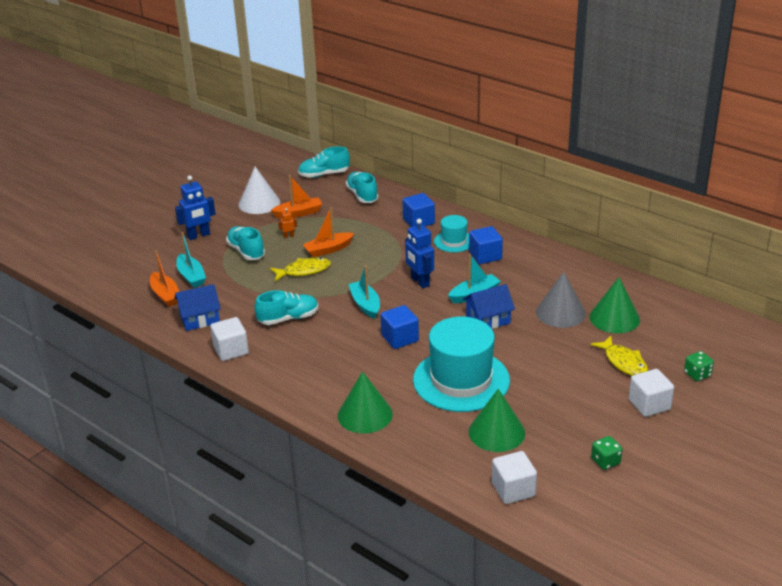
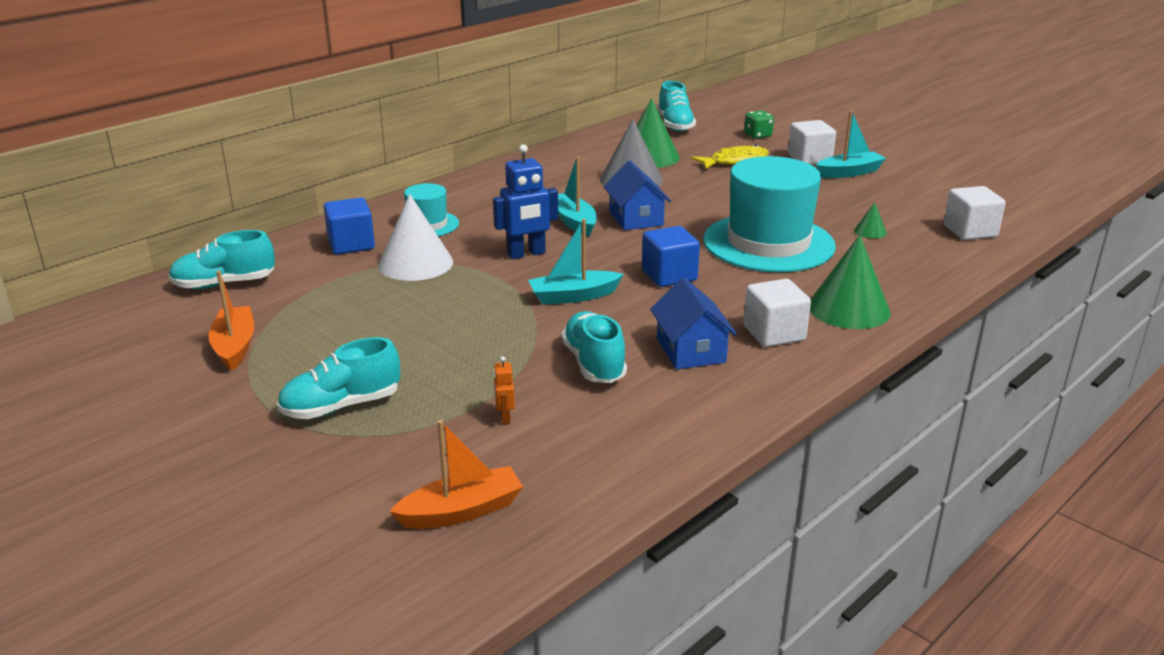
camera: 85 degrees left, 5 degrees down
blue robot [175,175,216,240] -> none
blue house [175,284,221,331] -> blue house moved to [650,277,737,369]
turquoise boat [176,232,206,288] -> turquoise boat moved to [816,110,886,178]
white cube [210,317,249,361] -> white cube moved to [743,279,811,347]
white cone [239,167,280,214] -> white cone moved to [378,194,453,281]
yellow fish [270,258,331,281] -> none
orange robot [278,208,297,238] -> orange robot moved to [493,356,515,424]
turquoise shoe [298,146,350,178] -> turquoise shoe moved to [658,81,696,132]
orange boat [303,207,354,257] -> none
blue cube [469,226,503,264] -> none
green cone [469,389,525,452] -> green cone [854,202,887,239], size x0.45
green dice [591,436,622,470] -> none

